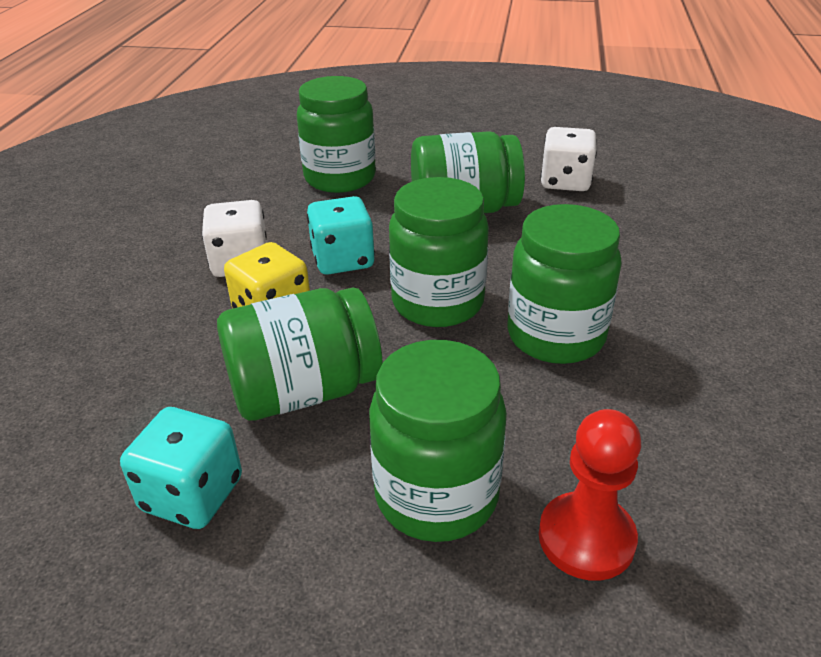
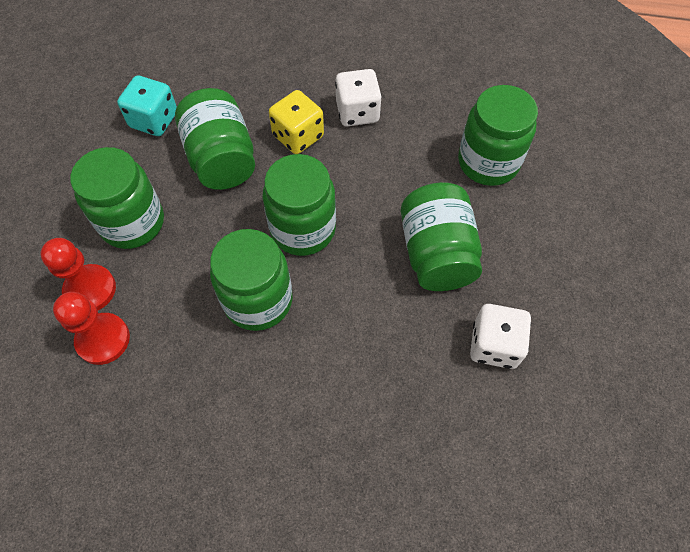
camera: 90 degrees right, 25 degrees up
turquoise dice [307,196,375,275] -> none
none -> red pawn [53,292,130,365]

